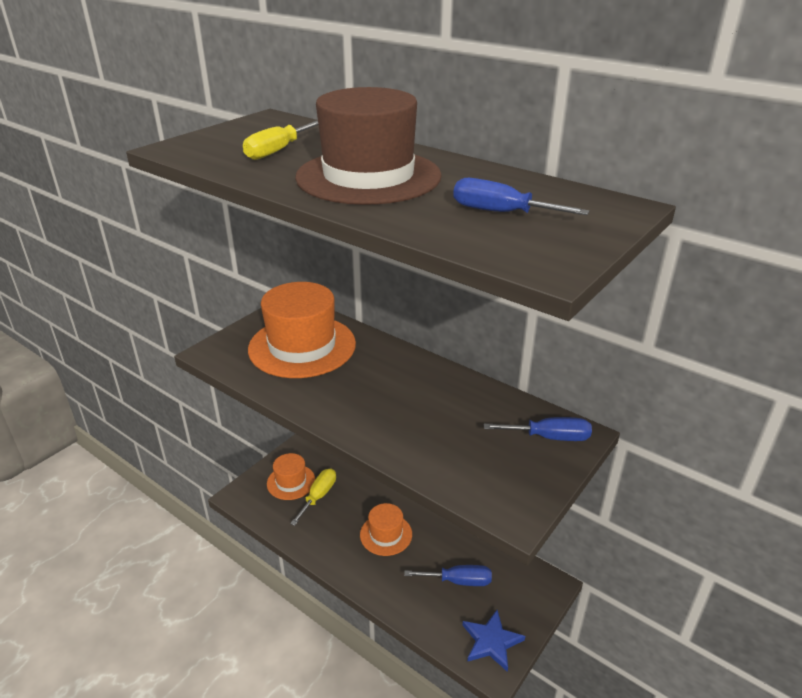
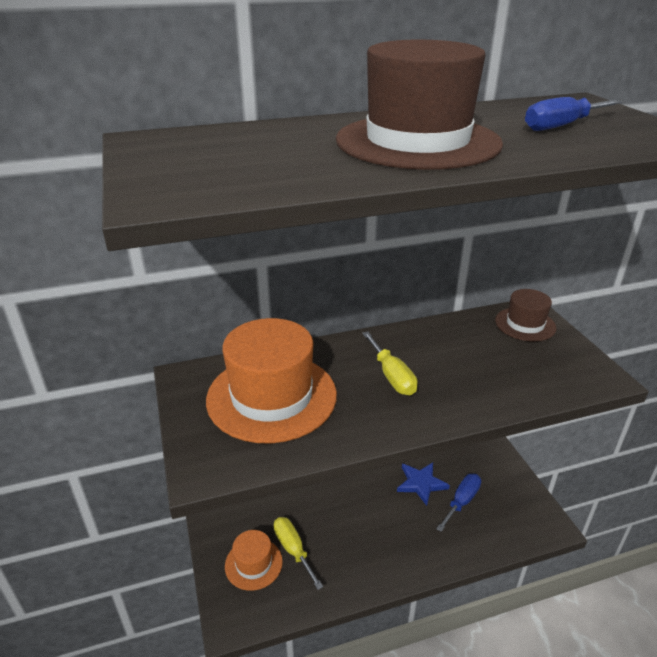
camera: 55 degrees left, 0 degrees up
yellow screwdriver [243,121,318,160] -> yellow screwdriver moved to [362,331,418,396]
orange hat [360,503,412,556] -> none
blue star [463,610,525,672] -> blue star moved to [397,462,450,506]
blue screwdriver [484,417,592,441] -> brown hat [495,289,556,342]

